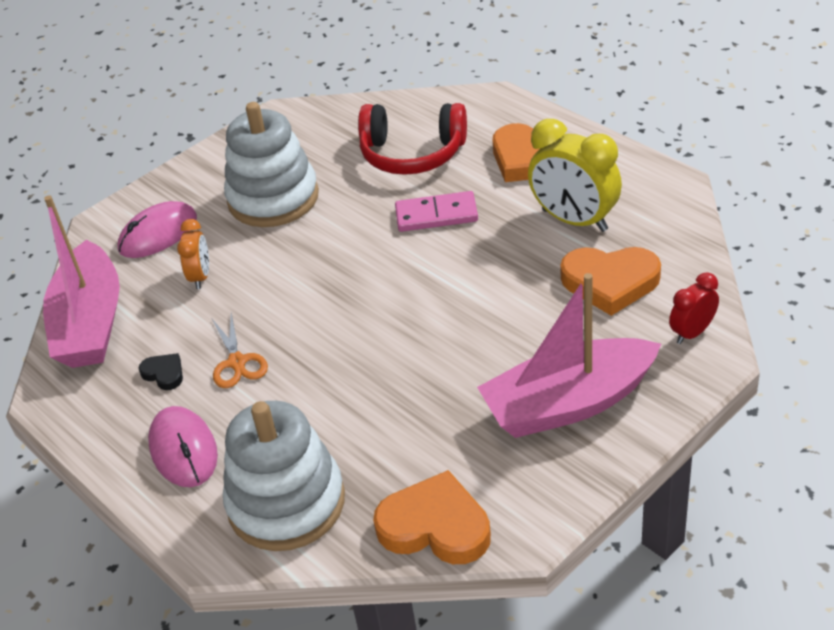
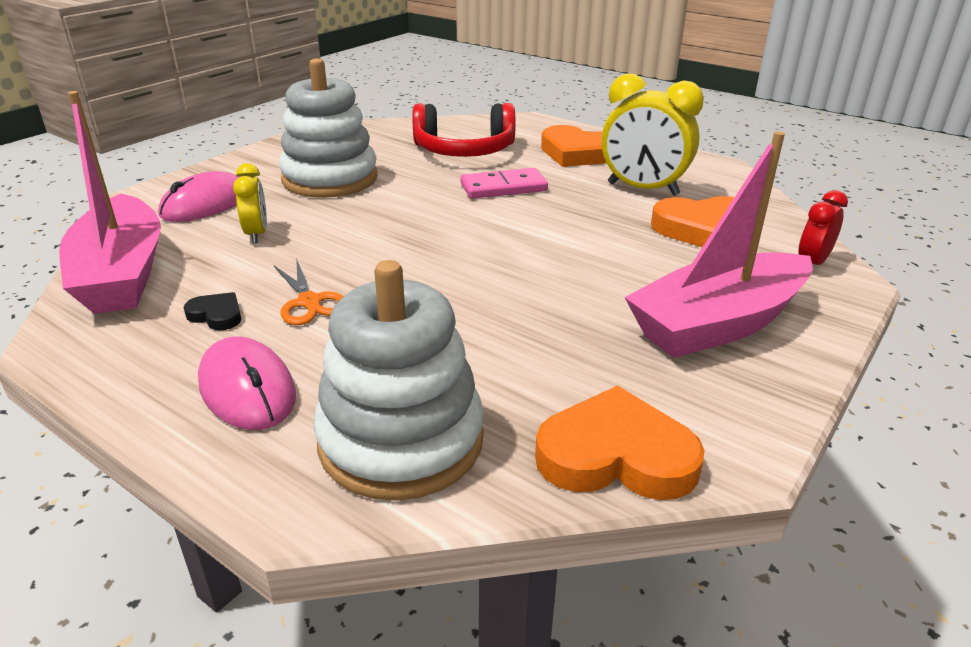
camera: 15 degrees left, 10 degrees down
orange clock [177,219,209,289] -> yellow clock [233,163,267,243]

